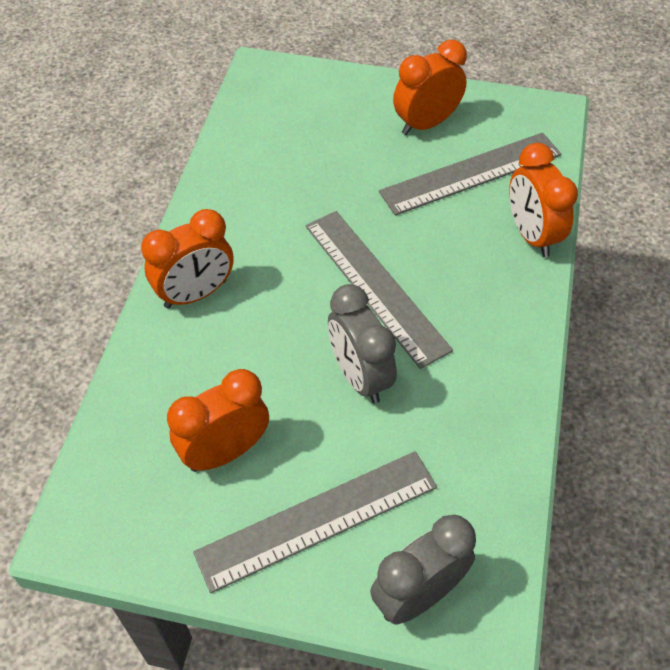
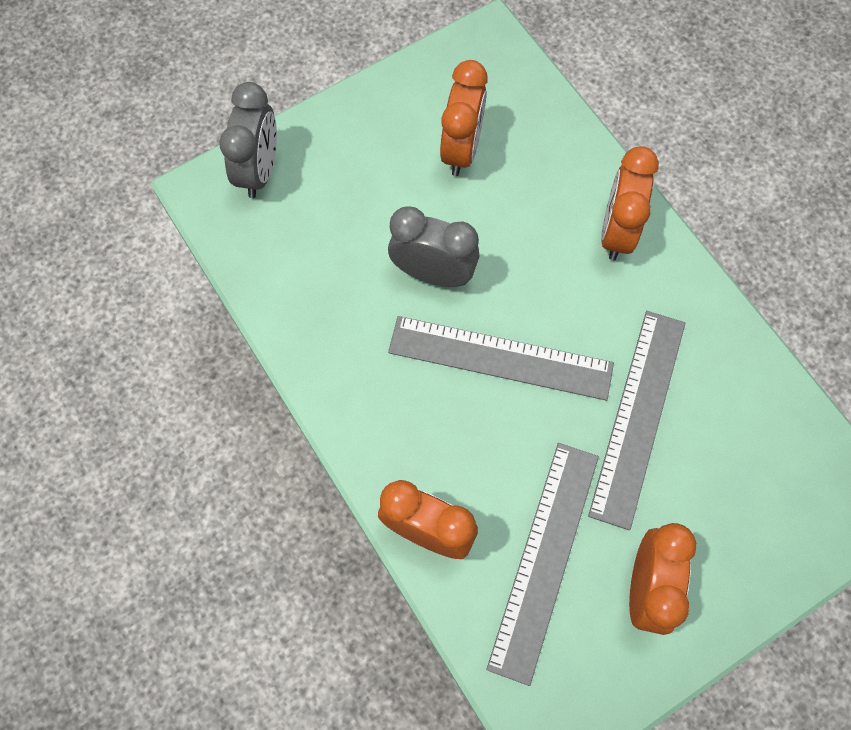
camera: 135 degrees right, 15 degrees up
grey ruler [193,451,437,593] -> grey ruler moved to [588,311,686,530]

